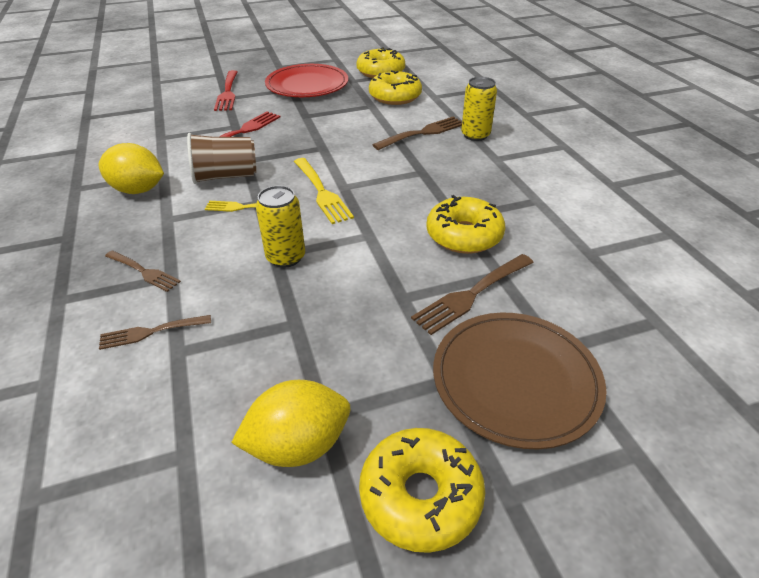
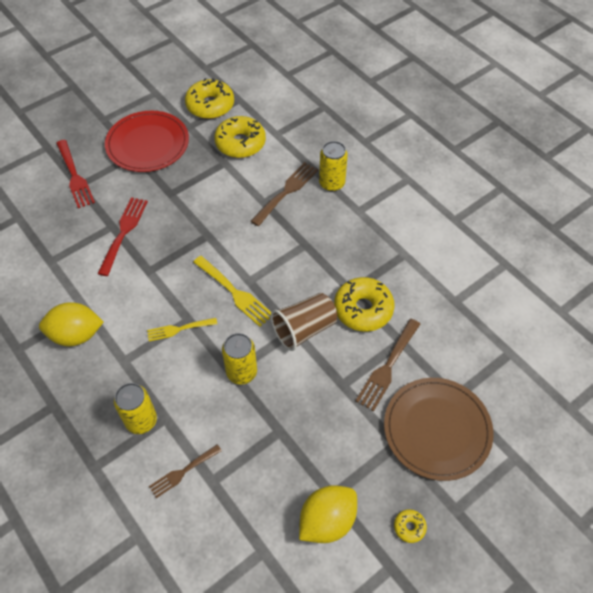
camera: 20 degrees left, 15 degrees up
brown fork [105,251,181,292] -> yellow can [114,383,157,434]
brown cup [187,133,256,184] -> brown cup moved to [271,293,337,351]
yellow donut [359,428,485,553] -> yellow donut [394,509,427,543], size x0.45

